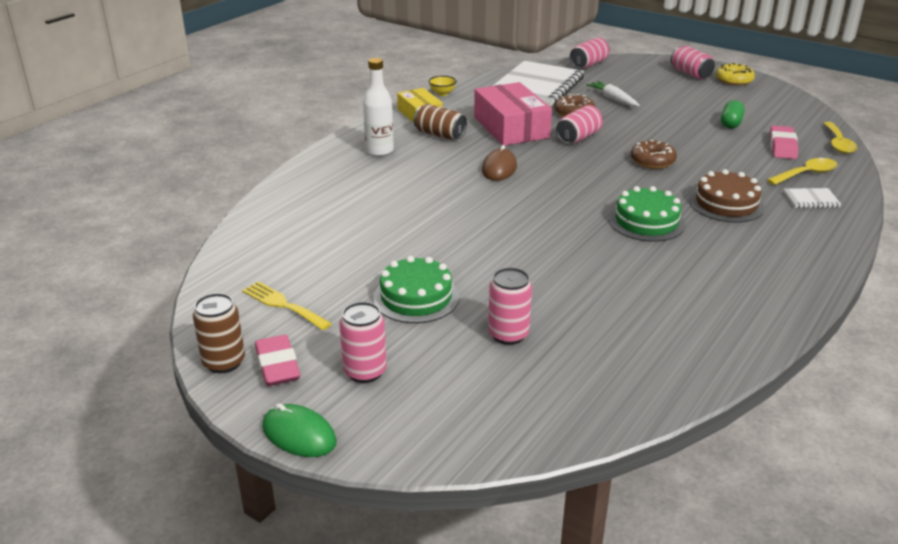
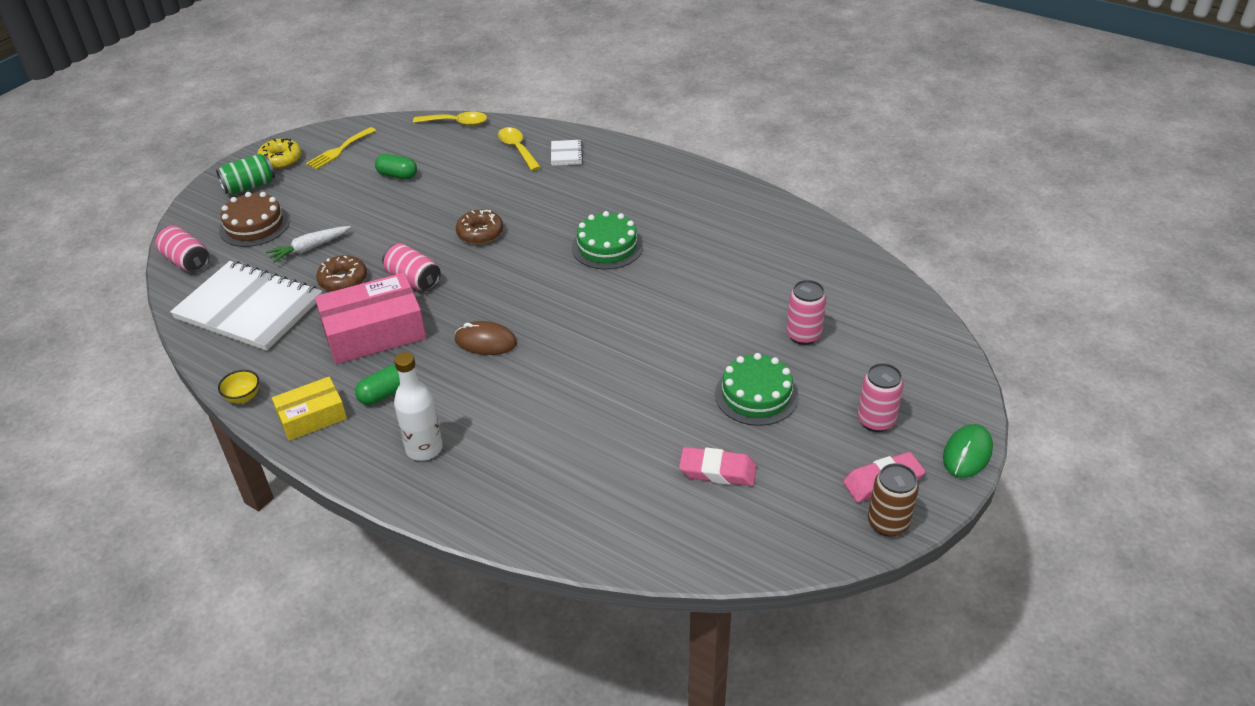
camera: 90 degrees left, 10 degrees up
yellow fork [242,281,332,330] -> yellow fork moved to [306,127,376,170]
brown can [414,104,467,140] -> green capsule [355,365,400,405]
pink can [671,46,715,79] -> green can [216,154,275,194]
brown cake [689,169,765,223] -> brown cake moved to [219,192,290,247]
pink eraser [770,125,799,159] -> pink eraser moved to [679,447,756,486]

